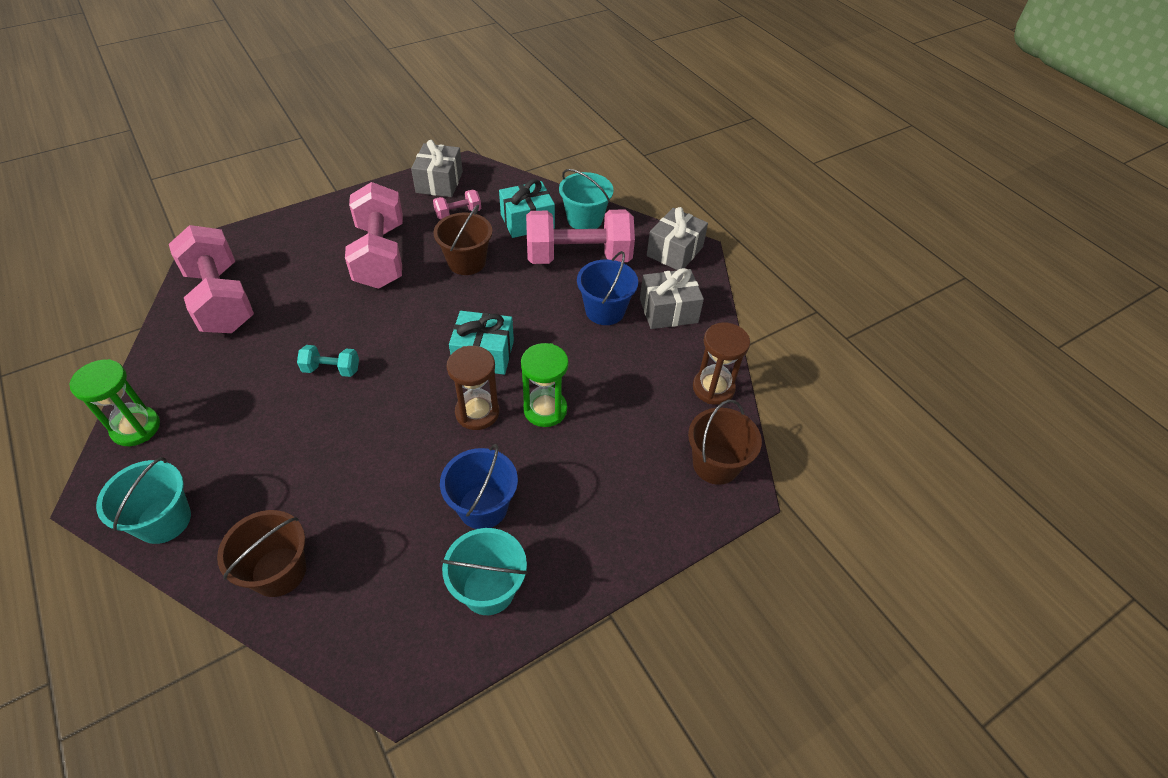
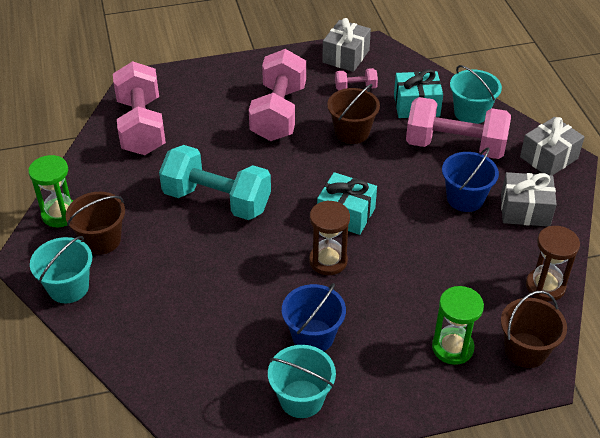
camera: 20 degrees right, 5 degrees down
brown bucket [217,510,306,597] -> brown bucket moved to [66,192,125,255]
turquoise dumbbell [297,345,359,377] -> turquoise dumbbell [159,145,271,220], size x2.24
green hourglass [521,343,569,427] -> green hourglass moved to [432,286,484,365]

